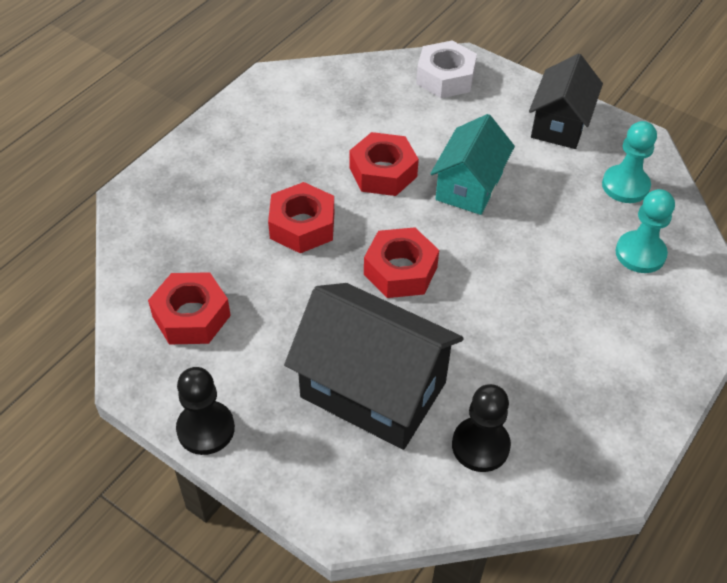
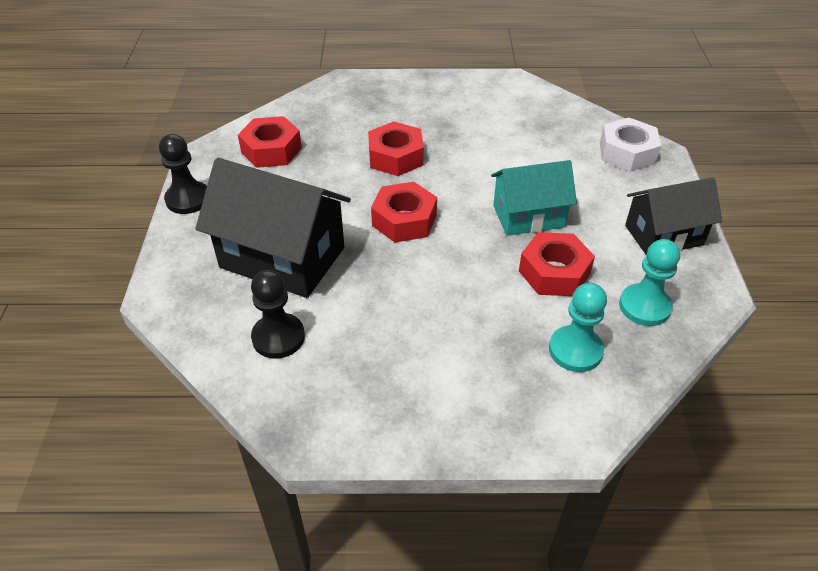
camera: 55 degrees right, 5 degrees down
black house [284,283,463,450] -> black house turned 60 degrees counterclockwise [196,158,351,298]
red nut [349,132,419,196] -> red nut moved to [519,232,595,296]

